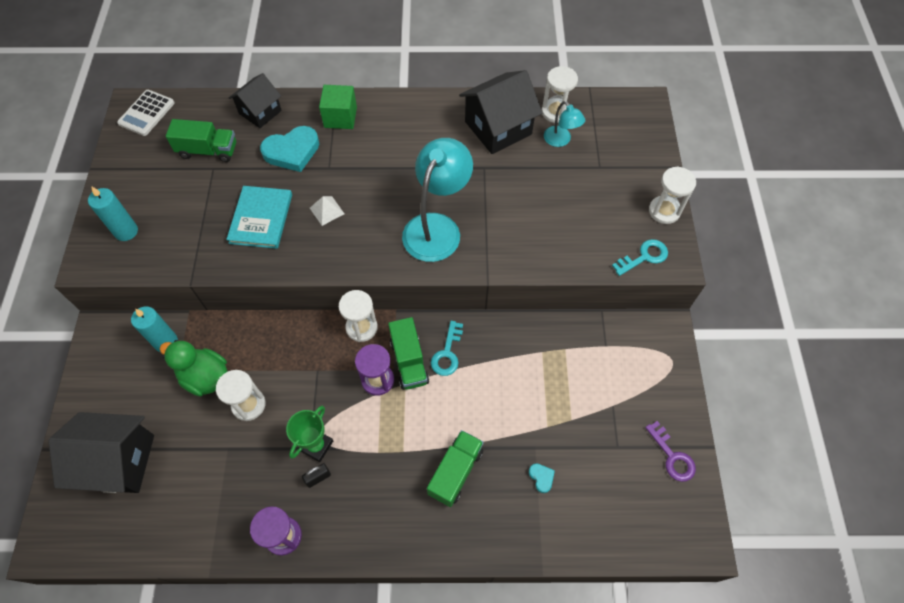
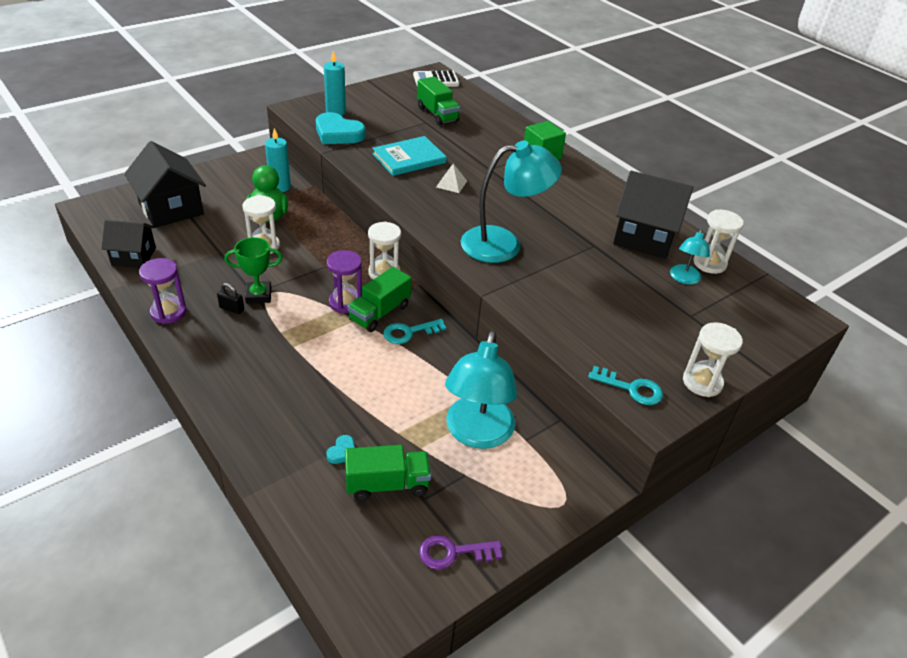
camera: 50 degrees right, 20 degrees down
black house [229,73,282,128] -> black house moved to [101,220,156,268]
turquoise heart [260,126,319,172] -> turquoise heart moved to [316,112,365,144]
green truck [427,430,484,507] -> green truck moved to [345,445,431,501]
purple key [645,421,696,482] -> purple key turned 60 degrees clockwise [419,535,502,570]
none -> turquoise lamp [445,330,517,449]

